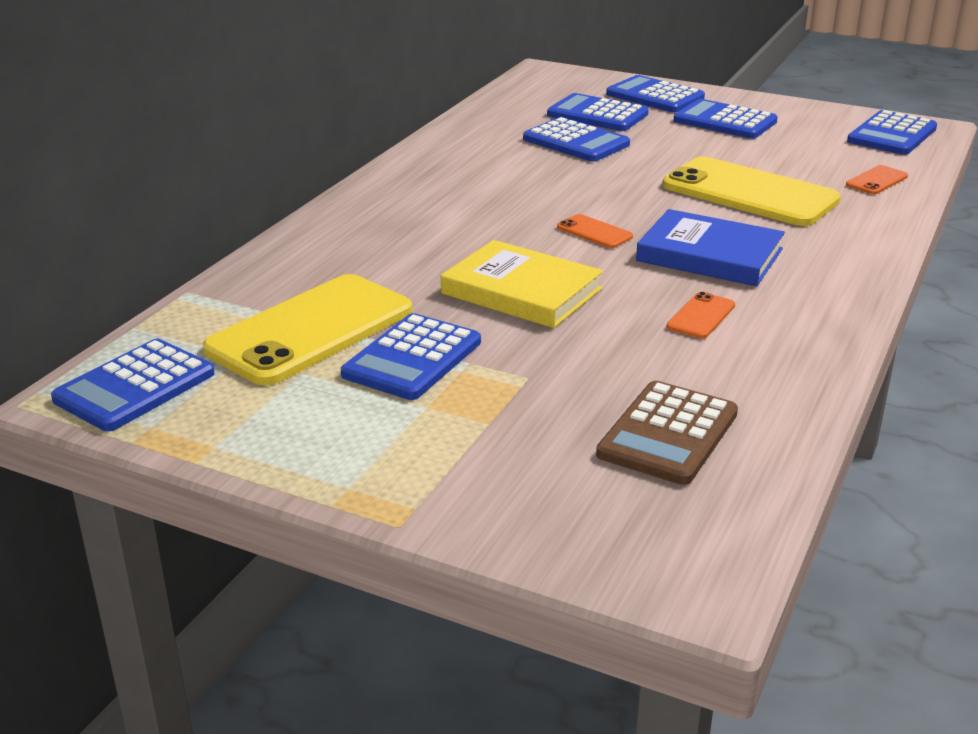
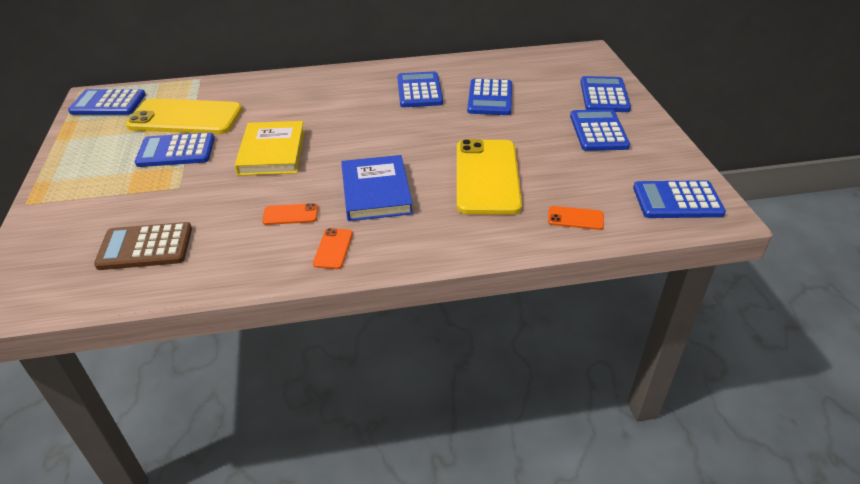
camera: 55 degrees right, 10 degrees up
blue calculator [547,93,649,131] -> blue calculator moved to [397,71,443,107]
orange phone [557,214,633,248] -> orange phone moved to [313,228,353,269]

